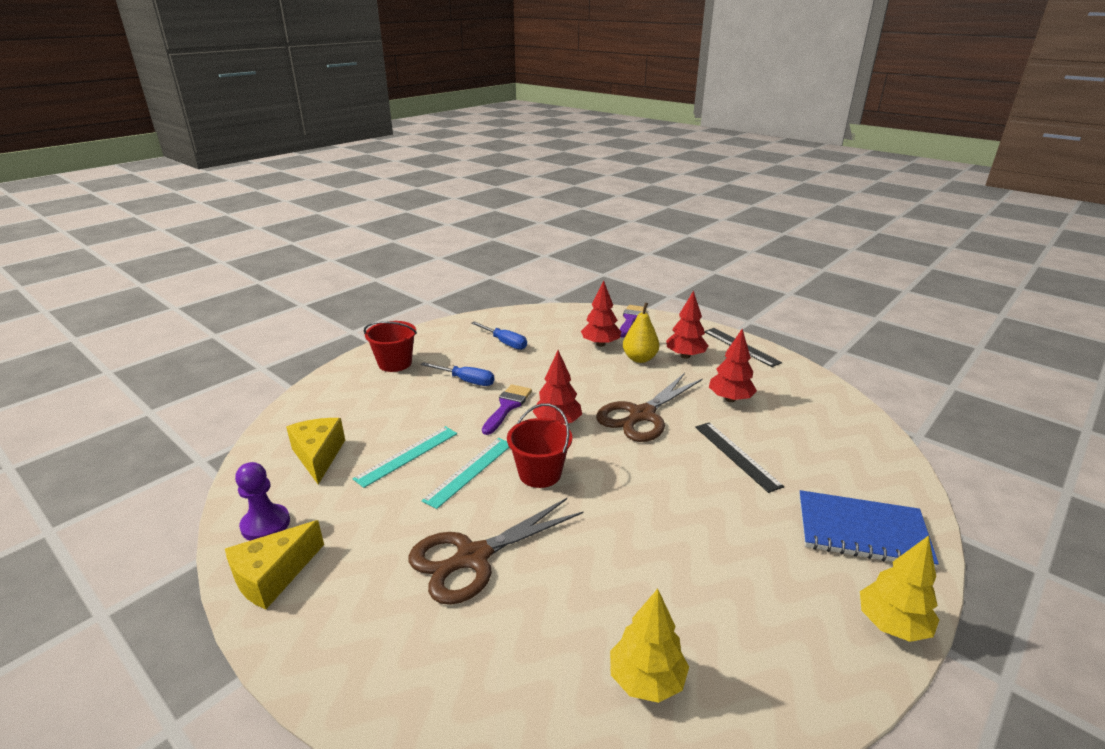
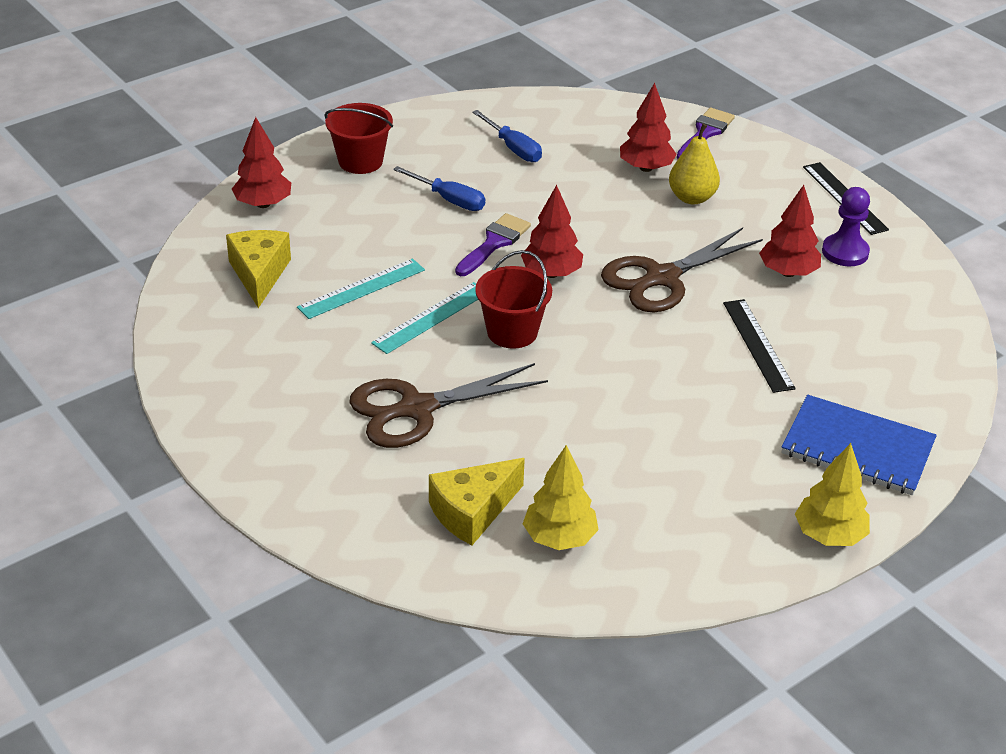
camera: 10 degrees right, 10 degrees up
yellow cheese [225,520,324,609] -> yellow cheese moved to [429,458,525,545]
purple pawn [235,462,290,541] -> purple pawn moved to [822,187,870,266]
red tree [666,290,708,359] -> red tree moved to [232,117,291,208]

